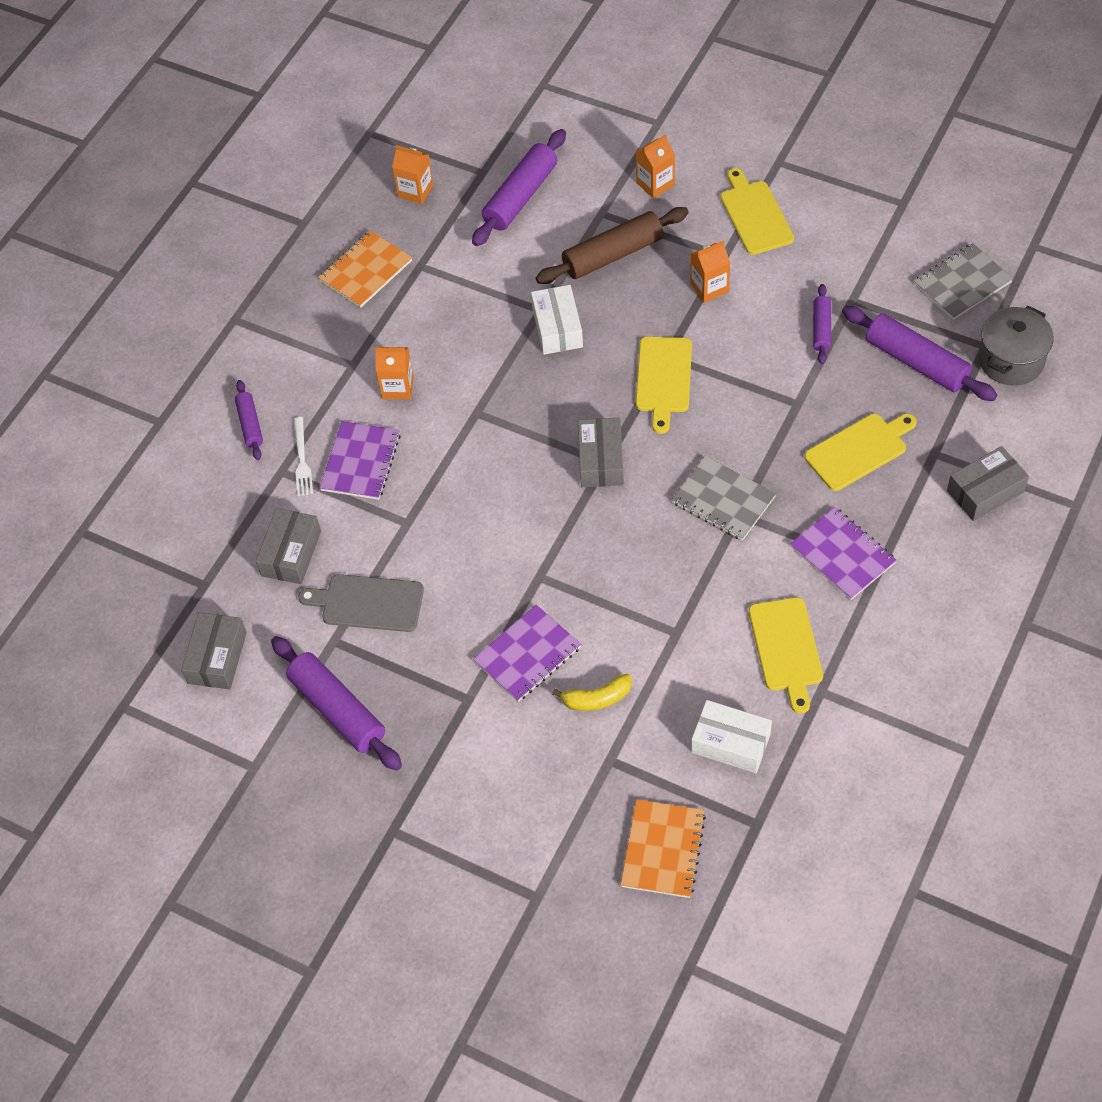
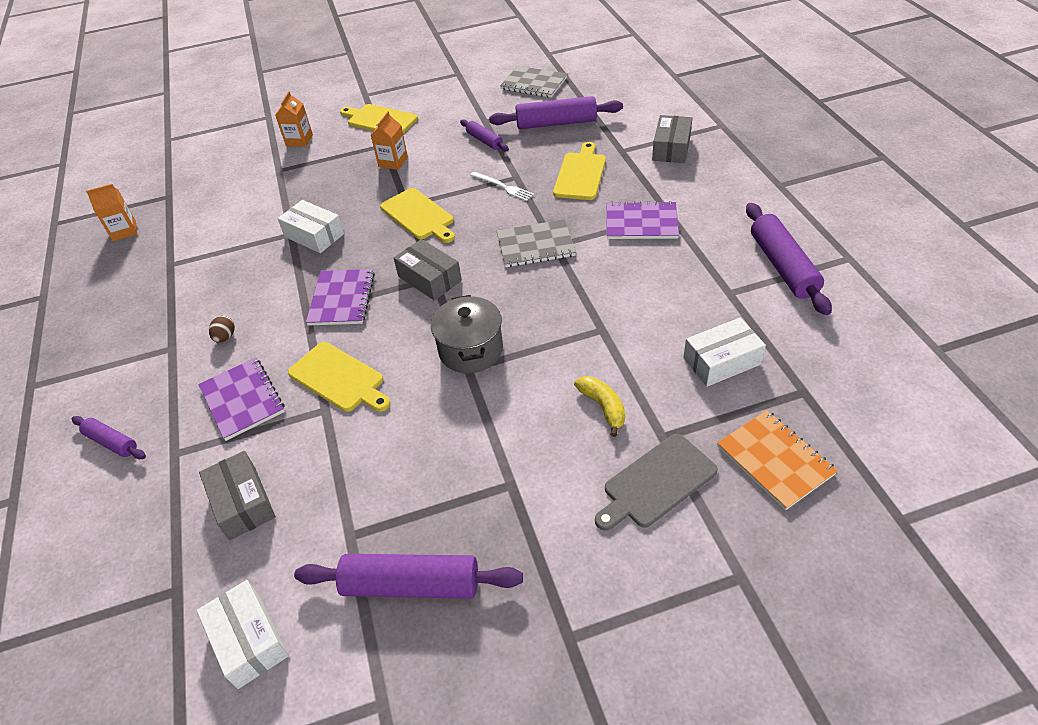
camera: 45 degrees left, 10 degrees down
grey box [181,613,247,689] -> white box [196,580,289,689]
white fork [294,417,313,496] -> white fork moved to [470,172,534,201]
grey cutting board [298,574,424,632] -> grey cutting board moved to [595,434,718,531]
orange notebook [318,231,412,308] -> none
orange carton [375,347,414,399] -> brown egg [209,316,235,343]
purple rolling pin [472,129,566,246] -> purple rolling pin moved to [746,203,832,315]
purple notebook [473,605,581,702] -> purple notebook moved to [306,269,375,326]
brown rolling pin [536,207,689,284] -> none
yellow banana [552,674,632,711] -> yellow banana turned 60 degrees counterclockwise [574,376,625,437]
yellow cutting board [749,597,823,714] -> yellow cutting board moved to [288,342,390,412]
grey notebook [914,243,1013,320] -> grey notebook turned 75 degrees counterclockwise [500,66,567,98]
grey pot [978,306,1054,386] -> grey pot moved to [431,295,503,373]

